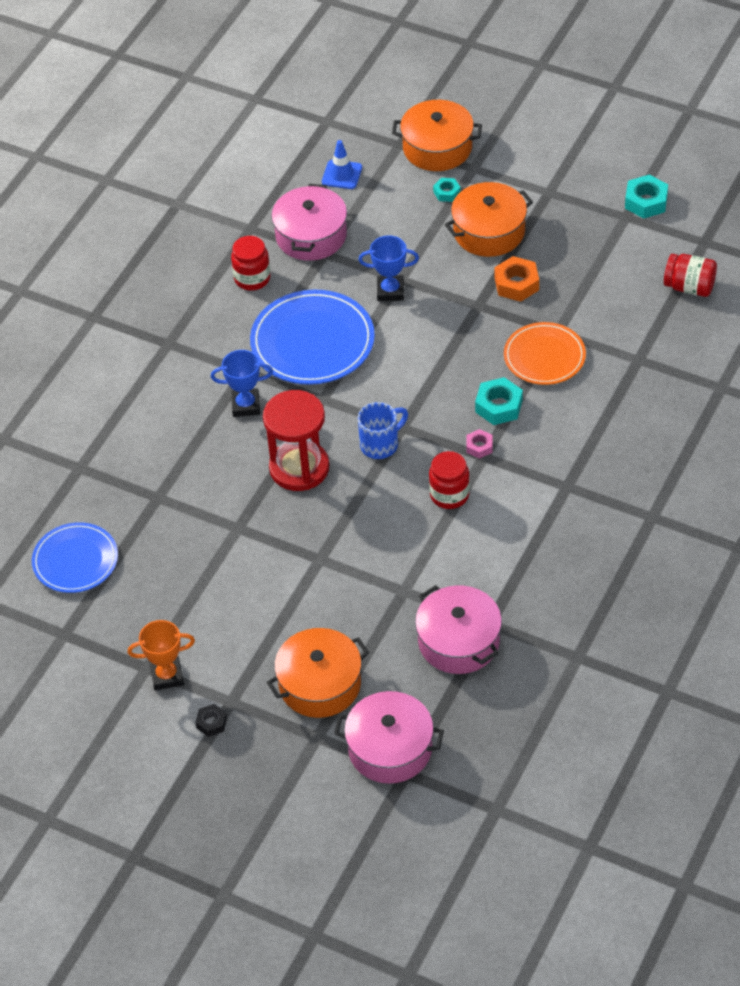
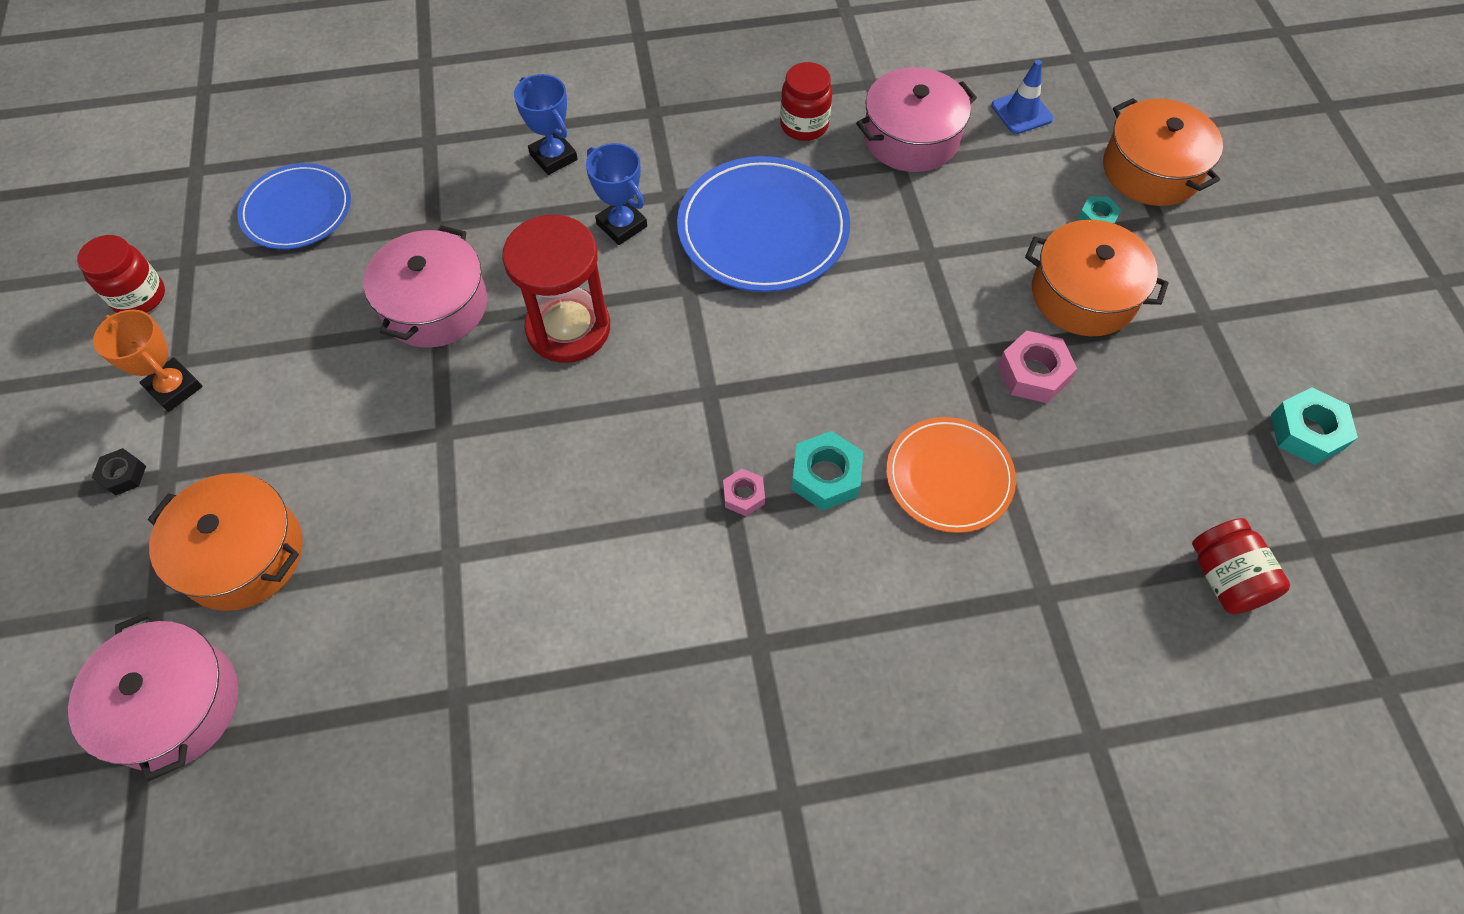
camera: 50 degrees right, 10 degrees up
blue trophy [358,235,419,301] -> blue trophy moved to [514,74,578,175]
blue mug [358,402,408,459] -> none
pink pot [415,585,502,674] -> pink pot moved to [363,225,488,348]
red jar [429,451,470,509] -> red jar moved to [77,235,165,313]
orange nut [495,256,539,302] -> pink nut [998,330,1077,403]

